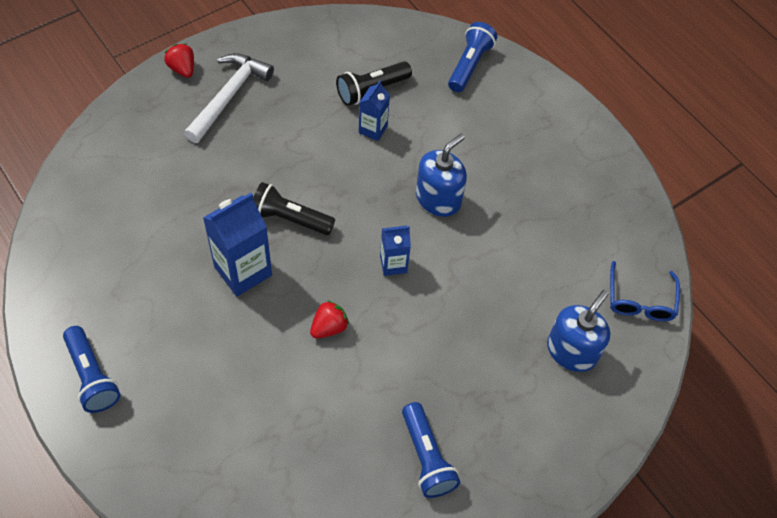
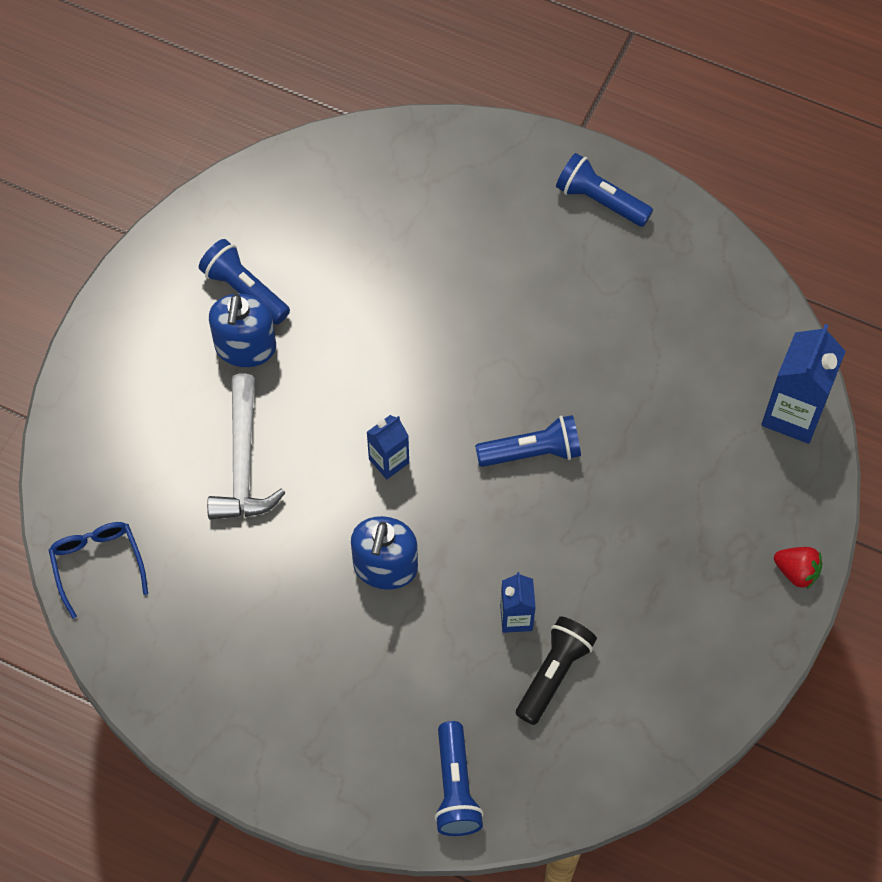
camera: 155 degrees right, 5 degrees up
white hammer [184,53,274,143] -> white hammer moved to [207,373,285,520]
blue carton [203,193,272,297] -> blue carton moved to [762,324,846,444]
black flashlight [253,182,335,235] -> blue flashlight [475,415,581,467]
red strawberry [310,300,349,339] -> none
blue soap dispenser [547,290,611,372] -> blue soap dispenser moved to [209,294,276,367]

